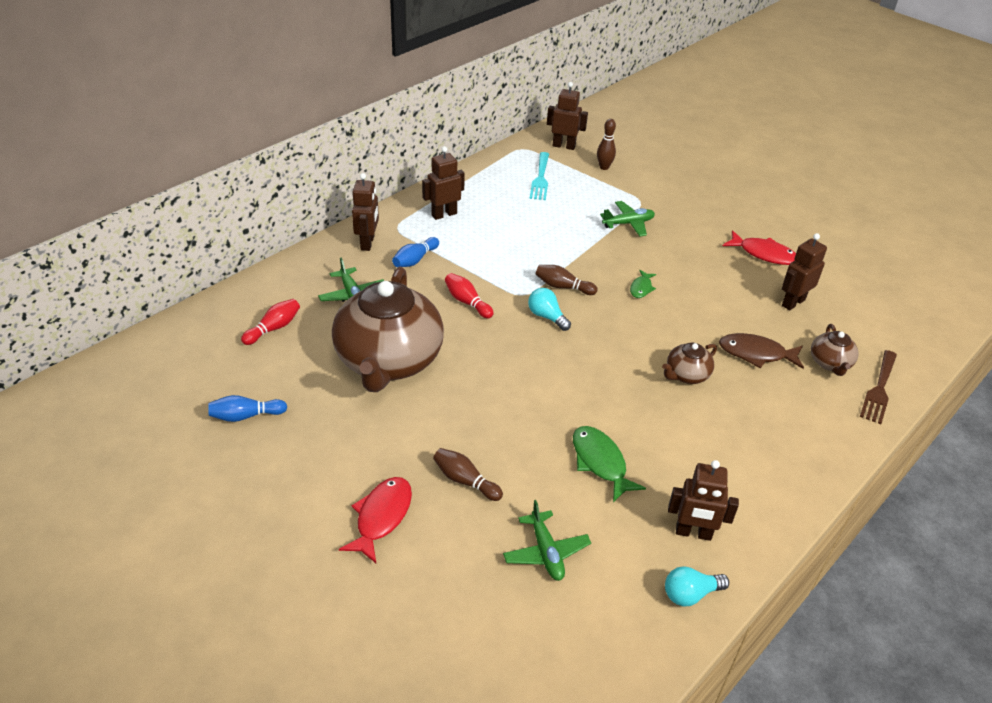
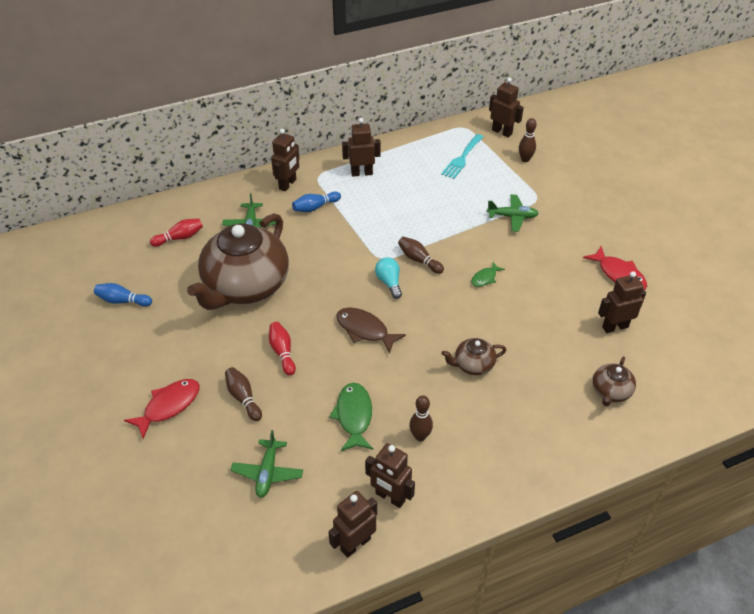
camera: 25 degrees right, 5 degrees up
red bowling pin [445,273,494,318] -> red bowling pin moved to [269,322,296,376]
turquoise light bulb [665,566,729,607] -> brown robot [328,491,377,558]
brown fish [719,333,804,369] -> brown fish moved to [336,307,406,354]
brown fork [860,350,897,424] -> none
none -> brown bowling pin [409,395,433,441]

